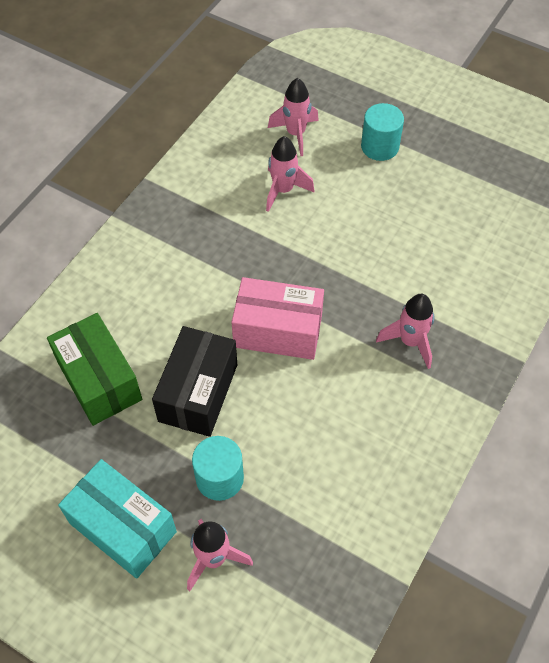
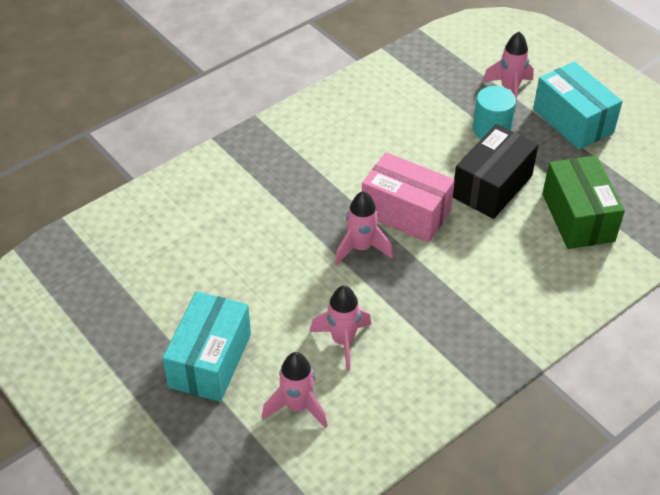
camera: 160 degrees left, 10 degrees down
turquoise cylinder [361,103,404,161] -> turquoise box [162,291,251,402]
pink rocket [376,294,435,369] -> pink rocket moved to [335,191,393,265]

